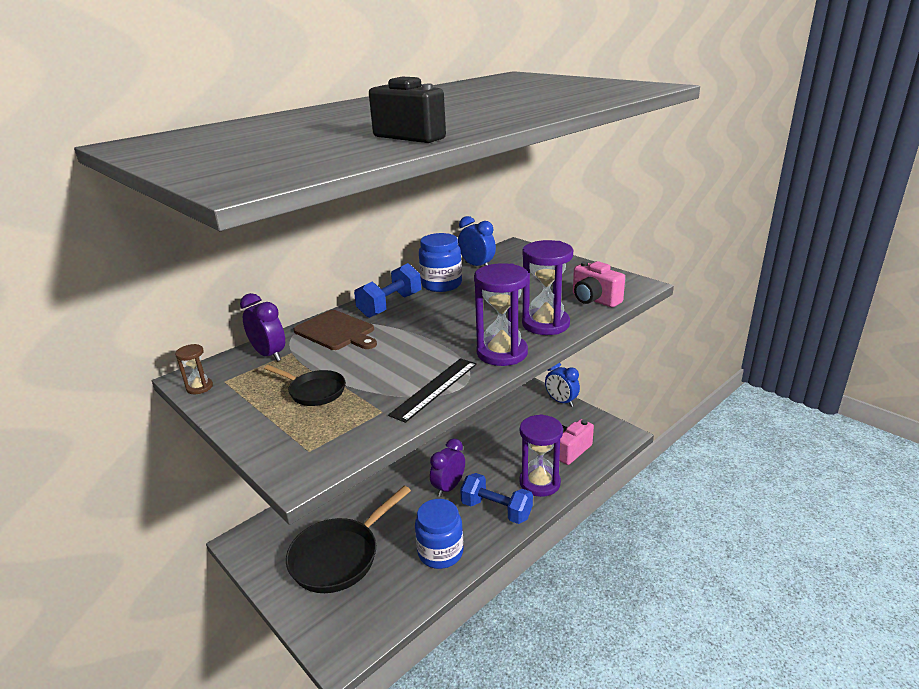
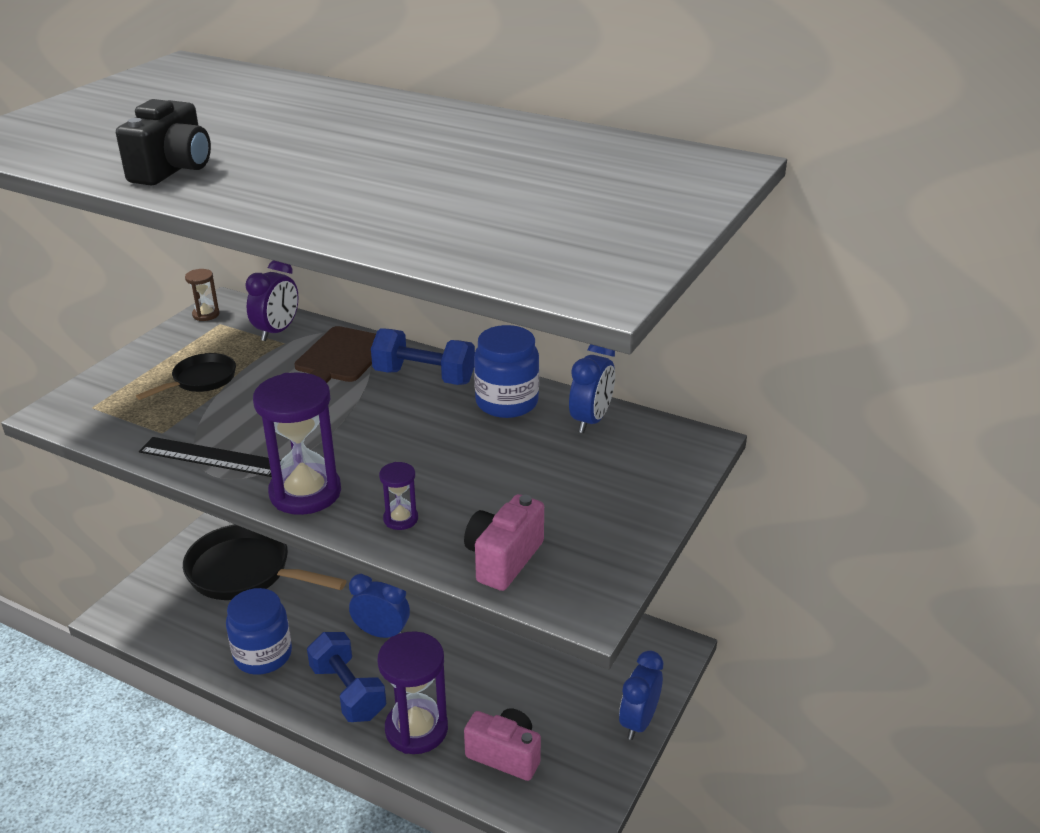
camera: 70 degrees right, 5 degrees up
black pan [264,365,345,406] -> black pan turned 150 degrees counterclockwise [136,353,236,400]
purple clock [430,438,465,497] -> blue clock [349,574,410,638]
blue dumbbell [460,473,533,524] -> blue dumbbell turned 45 degrees counterclockwise [307,632,386,722]
purple hourglass [522,240,573,335] -> purple hourglass [379,462,418,530], size x0.47

